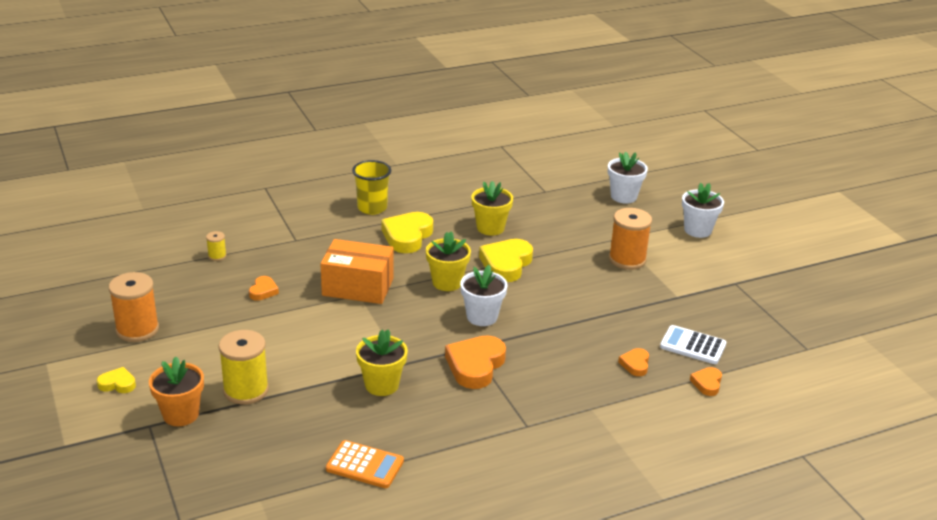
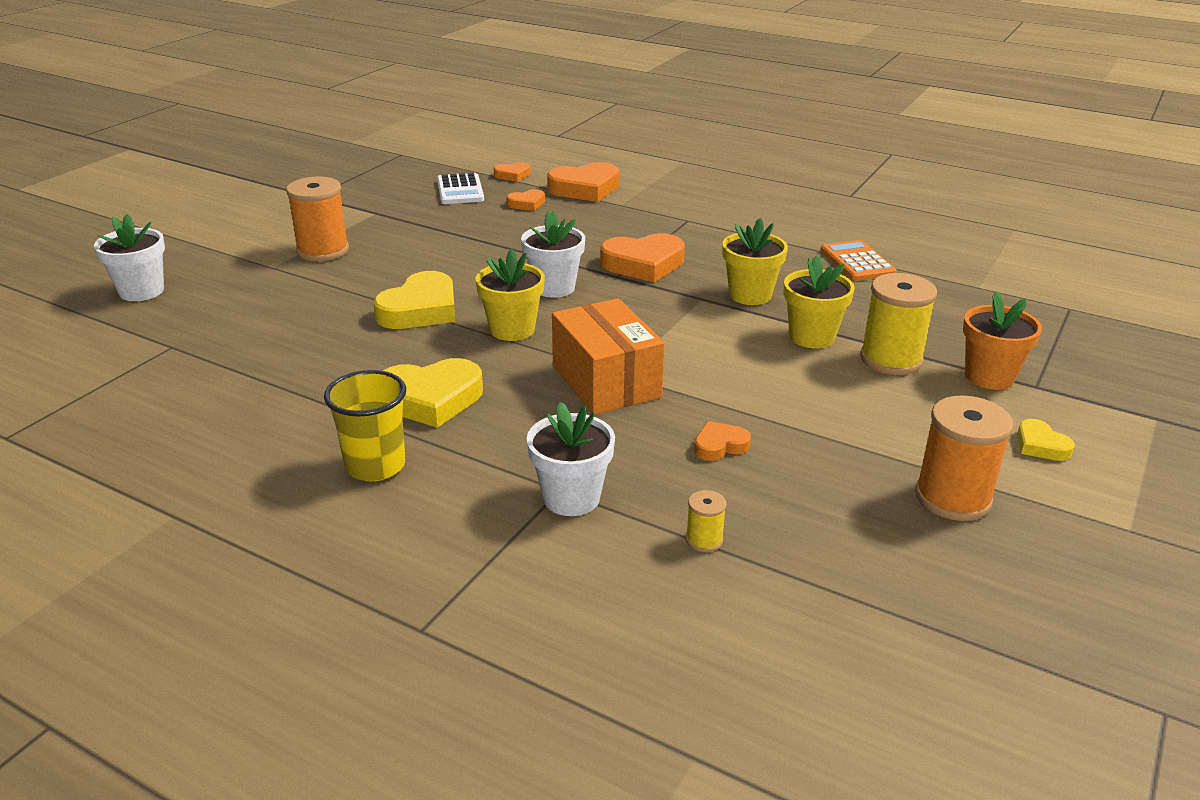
camera: 125 degrees left, 0 degrees up
yellow flower pot [471,181,513,236] -> yellow flower pot moved to [784,255,855,349]
yellow heart [479,239,533,282] -> yellow heart turned 45 degrees counterclockwise [373,271,455,329]
white flower pot [682,183,724,238] -> white flower pot moved to [527,402,615,516]
none -> orange heart [547,162,619,202]

